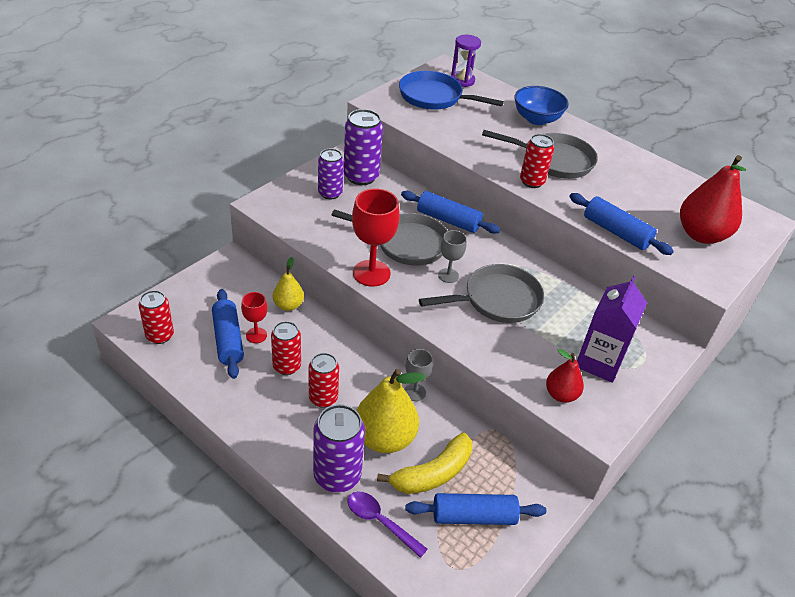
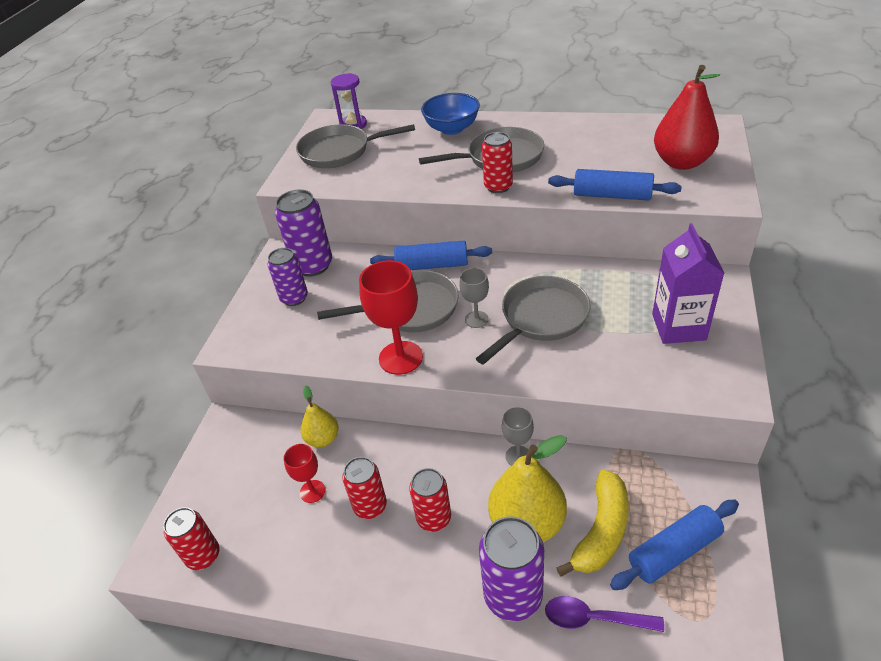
camera: 20 degrees left, 0 degrees up
blue rolling pin [212,289,244,379] -> none
blue pan [399,71,504,110] -> grey pan [296,124,415,168]
red pear [546,349,584,403] -> none

